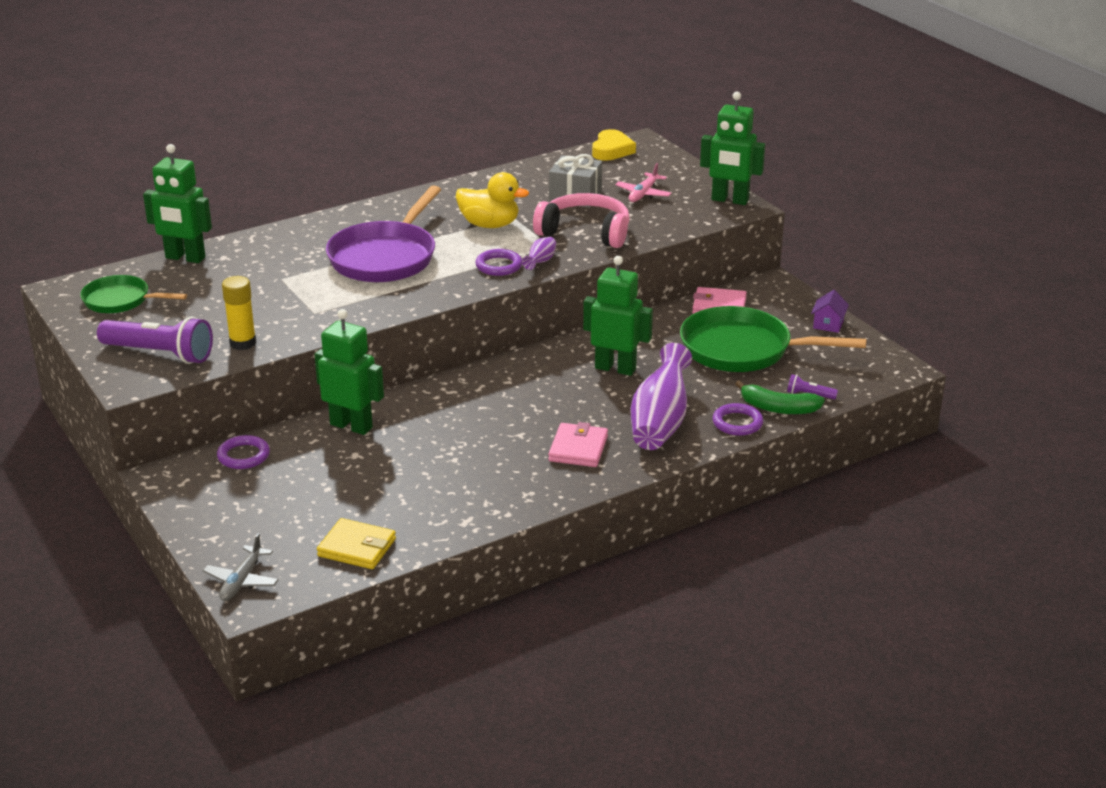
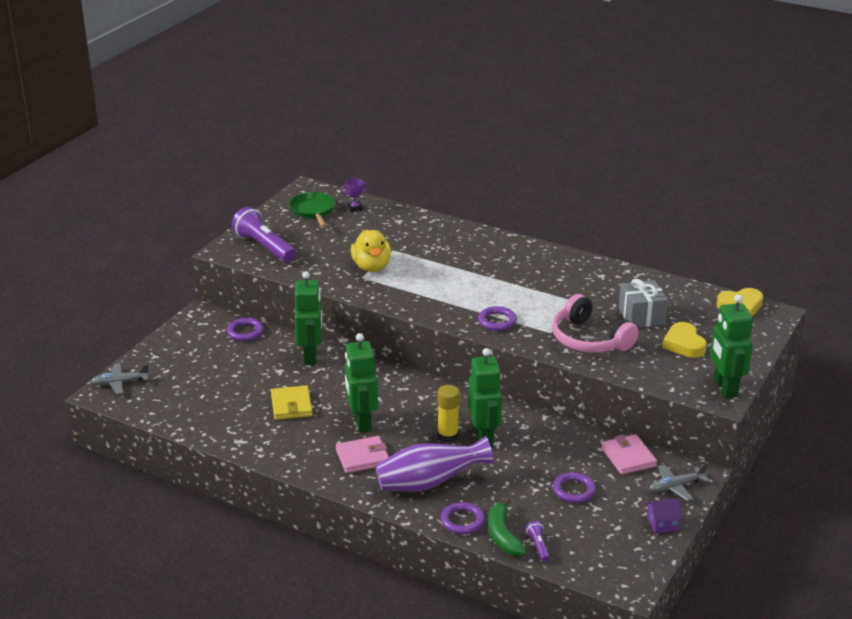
camera: 60 degrees right, 0 degrees up
purple flashlight [97,317,213,364] -> purple flashlight turned 150 degrees clockwise [232,207,296,262]
green robot [143,144,212,263] -> green robot moved to [345,333,378,432]
yellow glue stick [222,276,256,350] -> yellow glue stick moved to [437,385,460,443]
yellow wallet [317,518,396,569] -> yellow wallet moved to [271,385,313,420]
purple pan [326,185,441,282] -> none
yellow duck [456,172,529,228] -> yellow duck moved to [351,230,391,272]
purple vase [522,237,556,270] -> none
pink headphones [533,193,630,248] -> pink headphones turned 150 degrees clockwise [552,294,639,353]
pink plane [615,163,672,202] -> yellow heart [662,322,707,358]
green pan [680,306,867,372] -> purple ring [553,472,596,503]
none -> purple trophy [341,178,368,212]
none -> grey plane [649,463,710,501]

